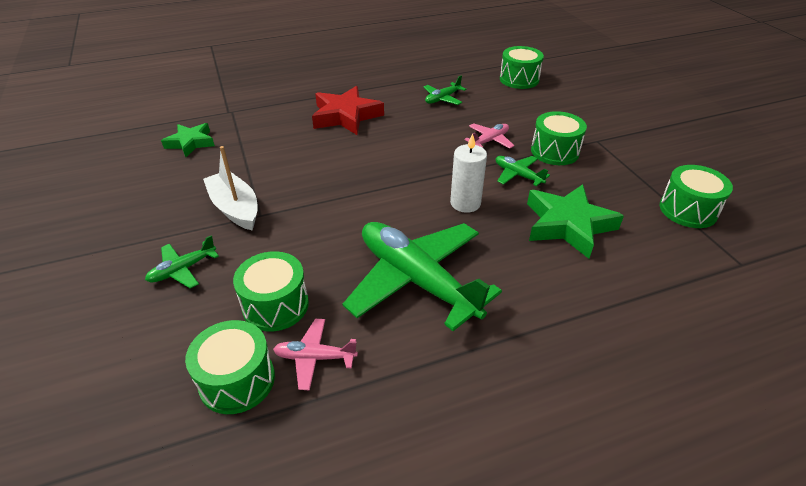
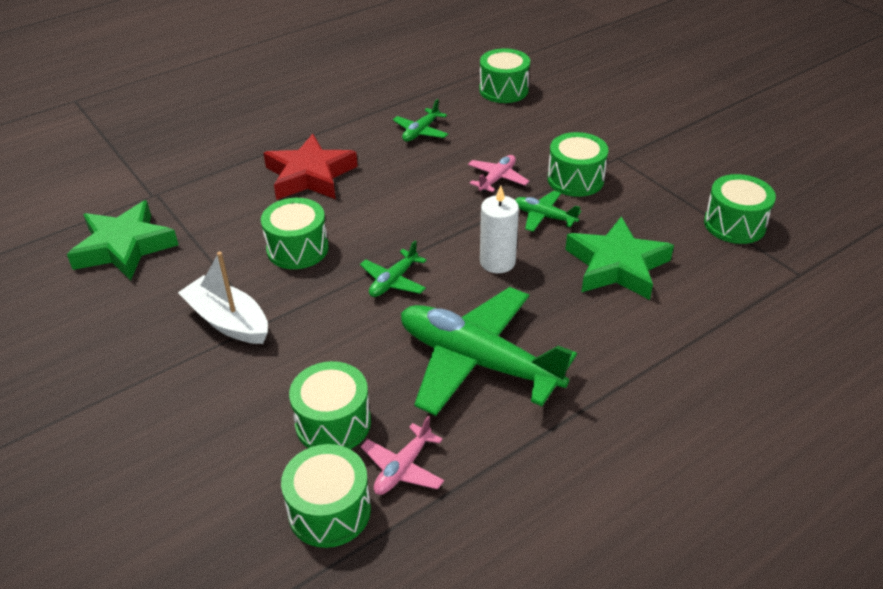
camera: 15 degrees left, 0 degrees up
green plane [145,235,219,288] -> green plane moved to [360,240,427,297]
green star [161,123,215,157] -> green star [67,200,179,281], size x1.58
pink plane [273,319,358,390] -> pink plane turned 45 degrees counterclockwise [361,416,444,495]
none -> green drum [261,198,329,269]

